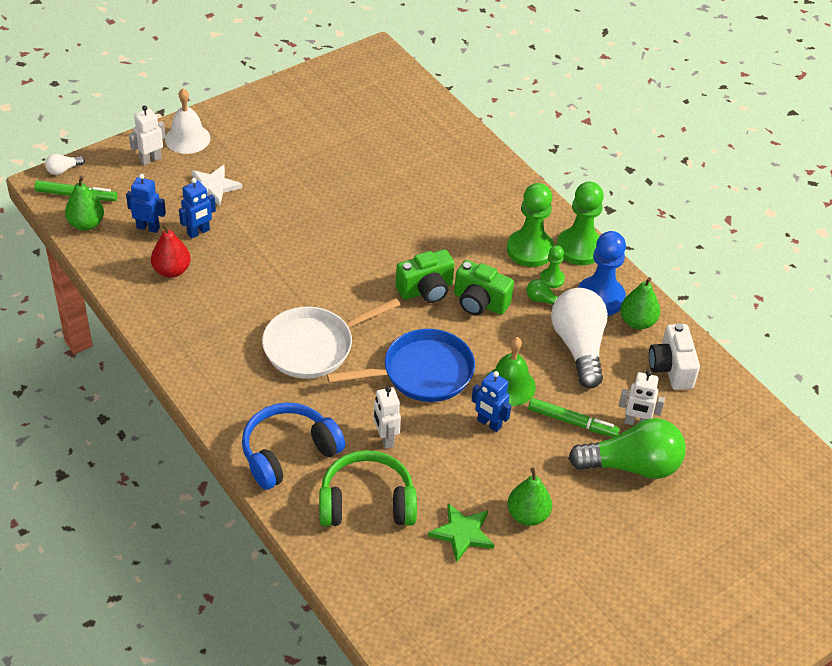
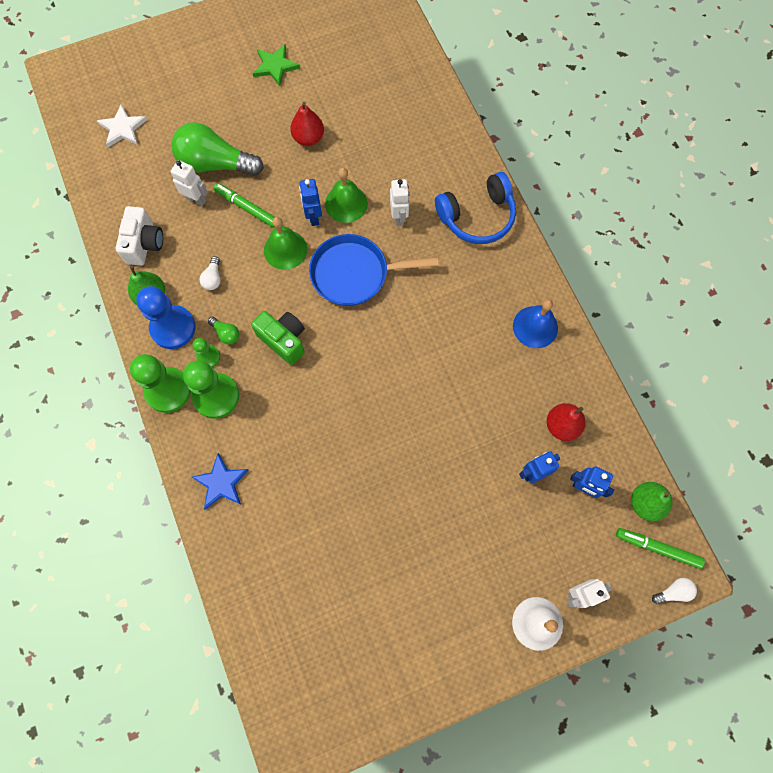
camera: 165 degrees left, 25 degrees up
white star [191,165,242,206] -> white star moved to [97,104,147,148]
white pan [262,298,400,379] -> none
green headphones [319,450,417,526] -> none
green camera [396,249,455,303] -> none
green star [428,503,494,563] -> green star moved to [253,44,300,86]
blue robot [471,371,511,432] -> blue robot turned 150 degrees counterclockwise [299,179,322,226]
green pear [507,467,552,526] -> red pear [290,102,324,146]
white light bulb [551,288,608,388] -> white light bulb [199,256,221,290], size x0.41
none -> blue star [192,453,249,510]
none -> green bell [325,168,368,223]
none -> blue bell [513,299,558,348]

